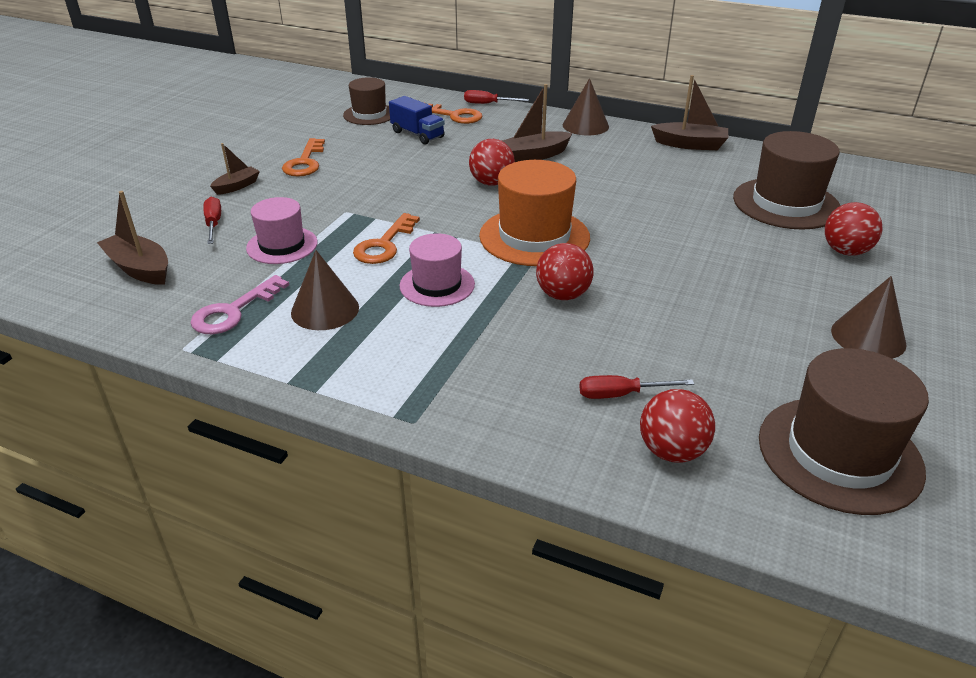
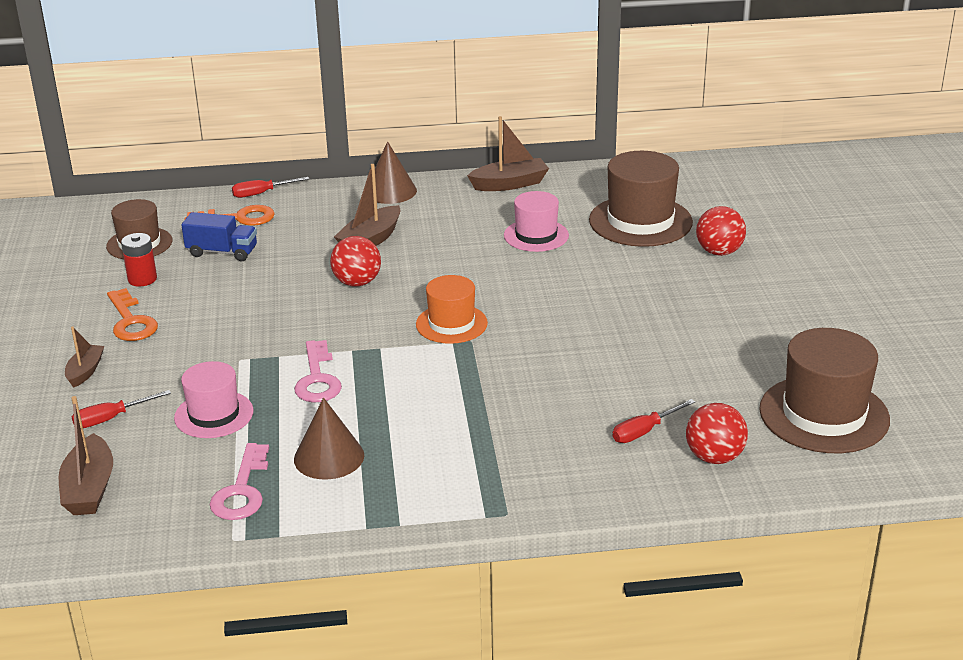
camera: 30 degrees left, 5 degrees down
brown boat [97,191,168,285] -> brown boat turned 105 degrees counterclockwise [59,396,113,515]
red screwdriver [203,197,221,244] -> red screwdriver turned 75 degrees counterclockwise [71,390,171,428]
orange key [353,213,420,264] -> pink key [294,340,342,402]
pink hat [400,233,475,307] -> pink hat moved to [504,191,569,252]
orange hat [479,160,590,266] -> orange hat [416,275,488,344], size x0.62
red ball [536,243,594,300] -> none
brown cone [831,276,907,359] -> none
none -> red battery [121,233,157,287]

